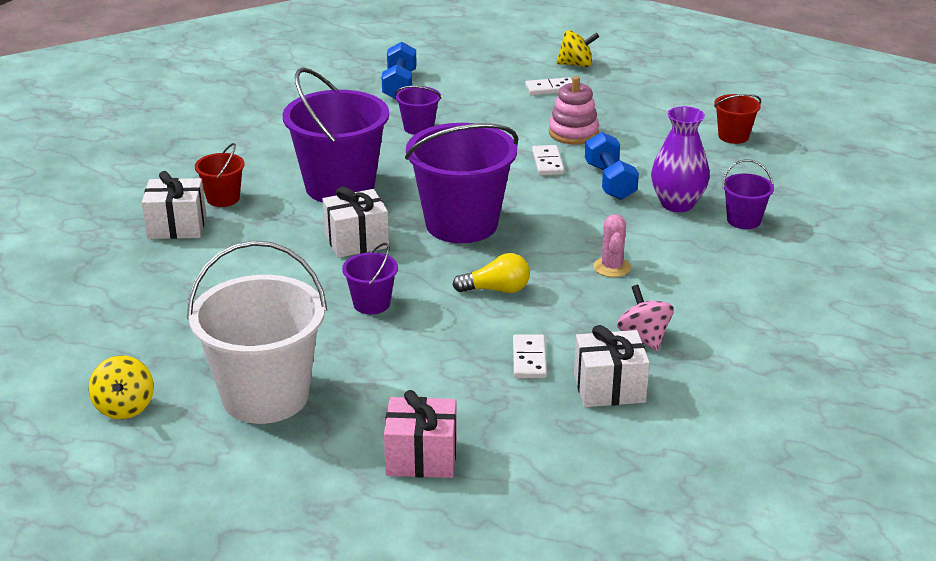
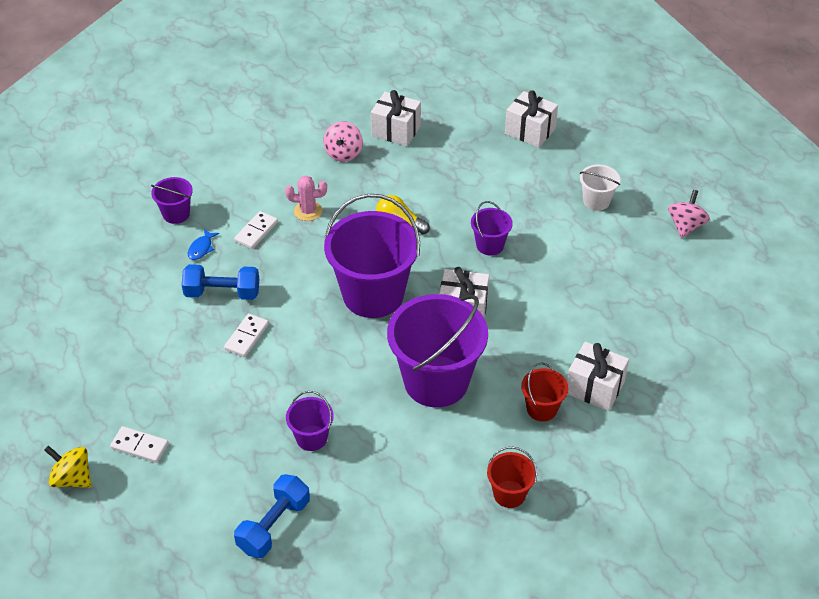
camera: 150 degrees left, 15 degrees up
yellow spinning top [89,356,154,419] -> pink spinning top [668,190,710,238]
white bucket [187,241,327,424] -> white bucket [580,164,620,211], size x0.47
pink gift [384,390,457,478] -> white gift [505,90,558,148]
white domino [513,334,547,378] -> white domino moved to [234,211,278,249]
pink stacking toy [549,76,599,144] -> none
blue dumbbell [585,132,639,200] -> blue dumbbell turned 75 degrees clockwise [182,264,259,300]
pink cactus [593,214,631,277] -> pink cactus turned 60 degrees clockwise [285,176,327,221]
purple vase [651,106,710,212] -> blue fish [188,229,219,260]
red bucket [714,94,761,144] -> red bucket moved to [487,447,537,508]

